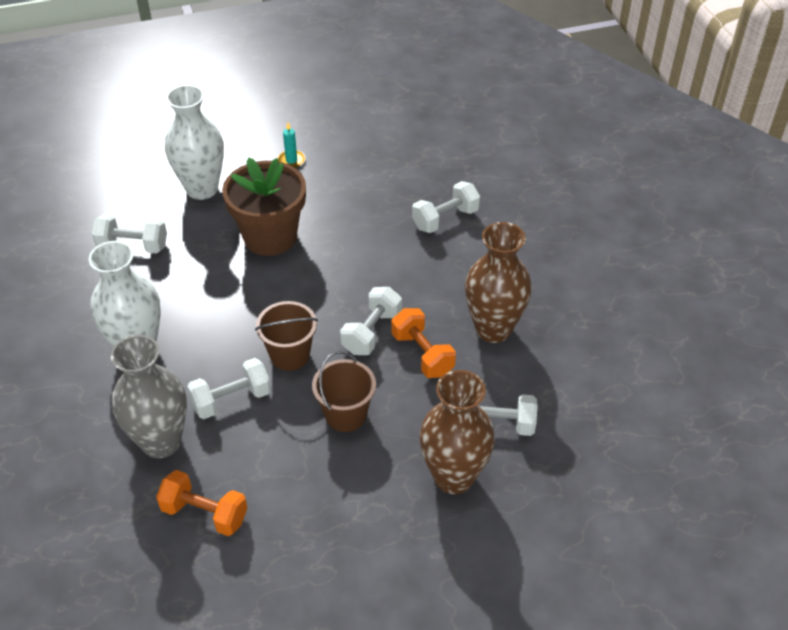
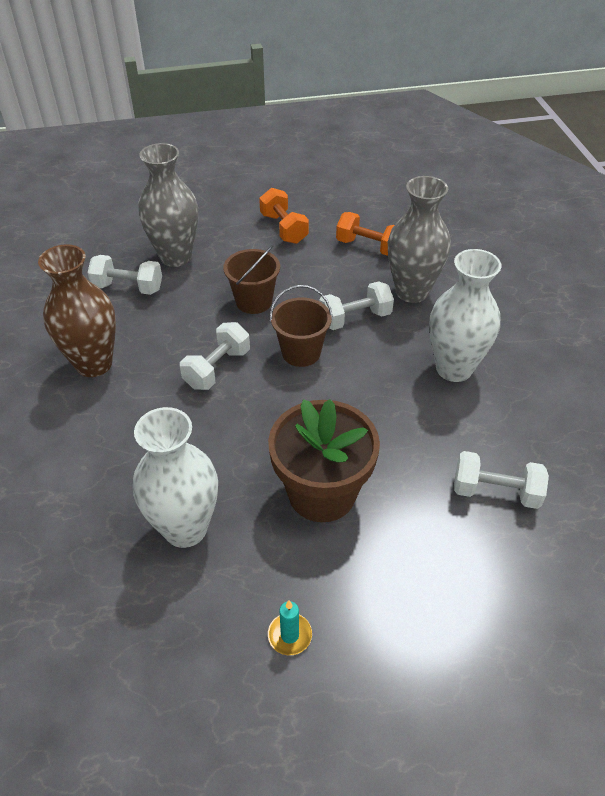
camera: 175 degrees left, 0 degrees up
white vase [165,85,224,200] -> white vase moved to [133,407,218,548]
orange dumbbell [391,308,456,378] -> orange dumbbell moved to [259,188,309,244]
white dumbbell [412,181,480,233] -> none
brown vase [419,370,495,494] -> grey vase [138,143,198,267]

